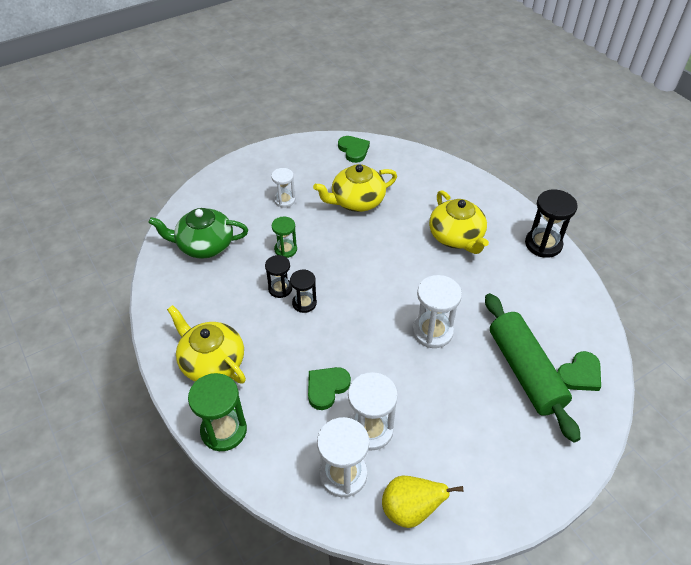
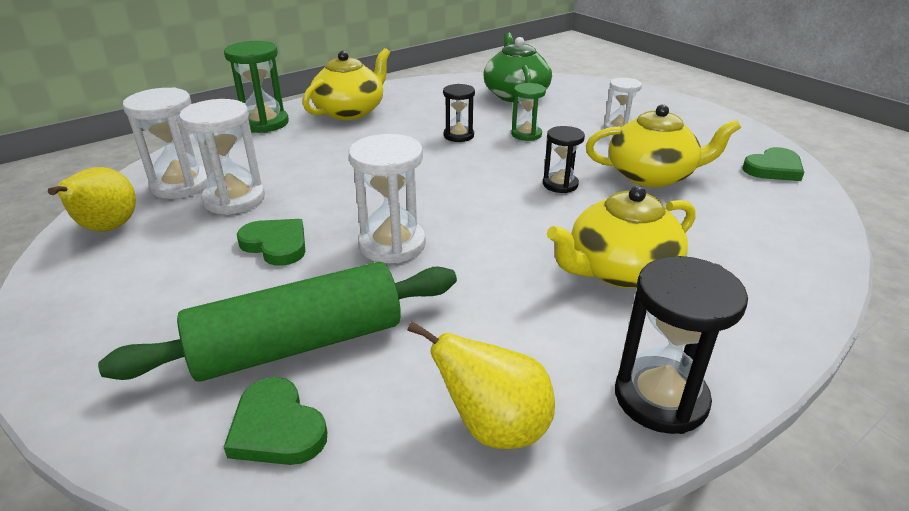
camera: 85 degrees right, 15 degrees down
black hourglass [290,270,317,313] -> black hourglass moved to [543,126,585,193]
green heart [308,367,351,410] -> green heart moved to [237,219,305,266]
yellow teapot [313,164,397,212] -> yellow teapot turned 120 degrees clockwise [586,104,741,188]
none -> yellow pear [407,321,555,449]

